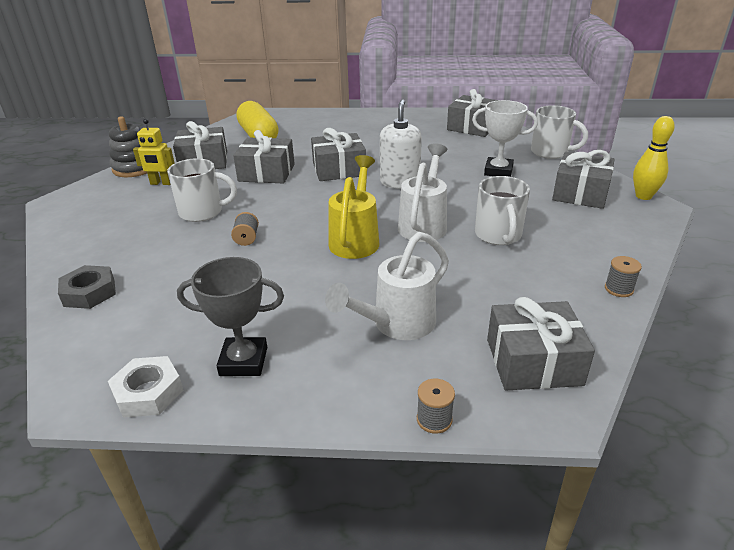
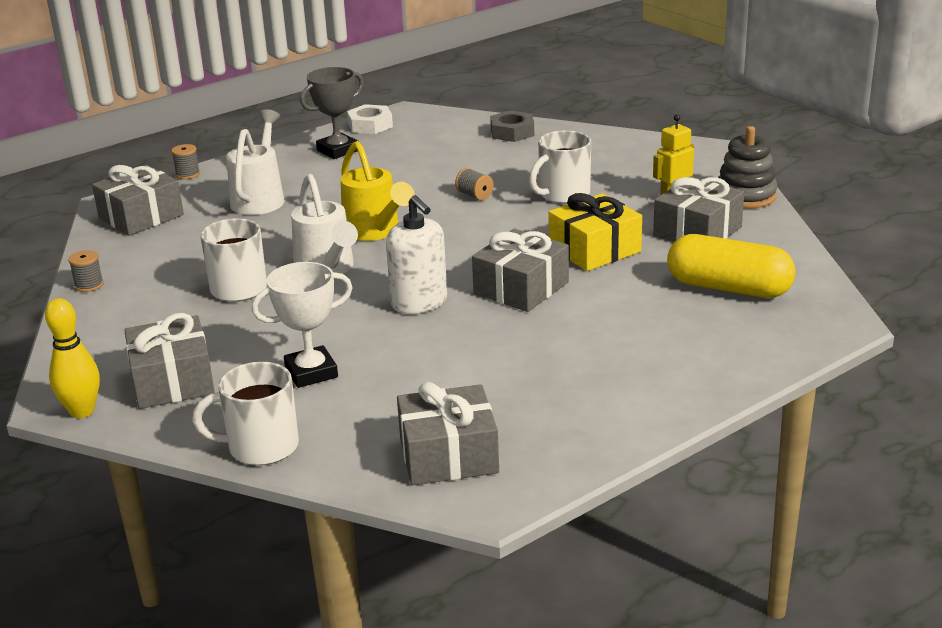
camera: 140 degrees right, 5 degrees down
grey gift [233,130,295,183] -> yellow gift [548,193,642,271]

